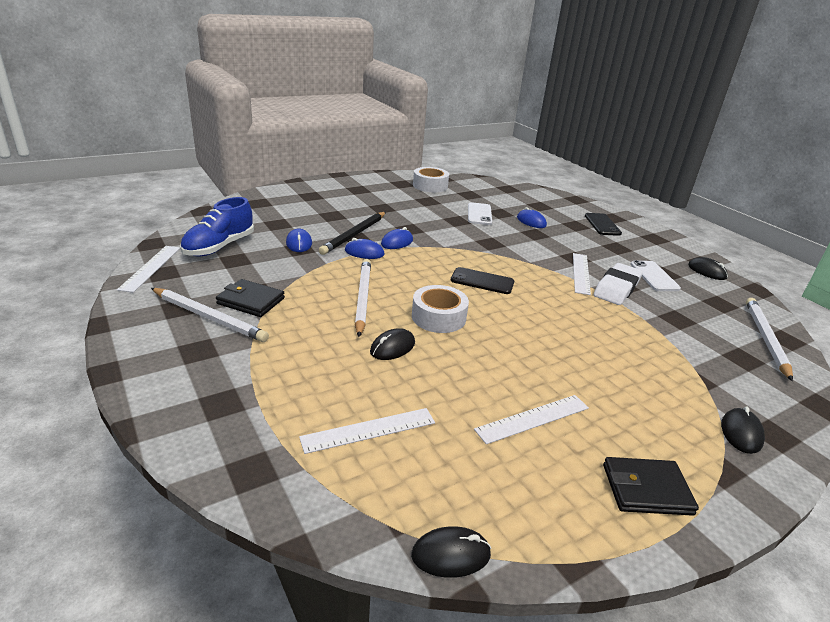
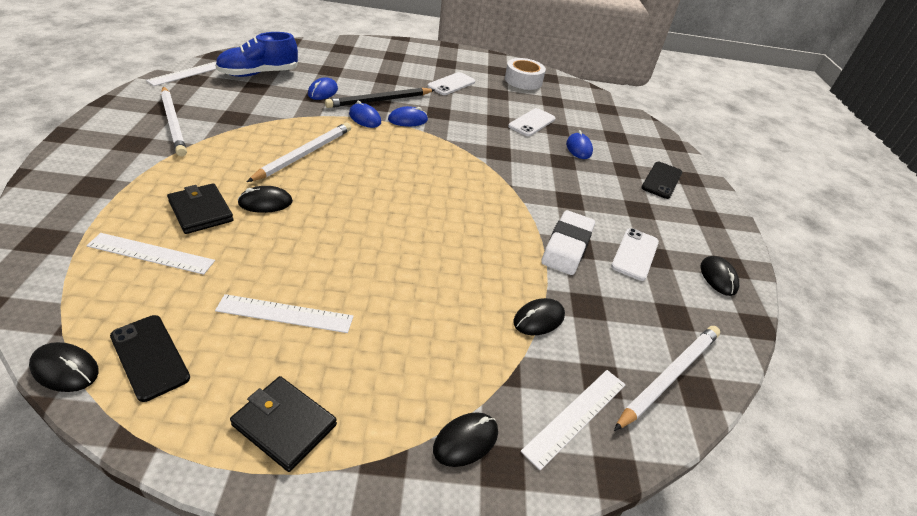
camera: 30 degrees right, 10 degrees up
black wallet [216,279,285,317] -> black wallet moved to [167,183,234,234]
white tape [412,285,469,333] -> none
black phone [450,267,514,294] -> black phone moved to [110,315,190,402]
white ruler [573,253,591,295] -> white ruler moved to [521,370,626,470]
white eraser [594,263,643,305] -> white eraser turned 45 degrees counterclockwise [541,210,595,275]
none -> white phone [427,72,475,95]
none -> black mouse [513,298,565,335]

